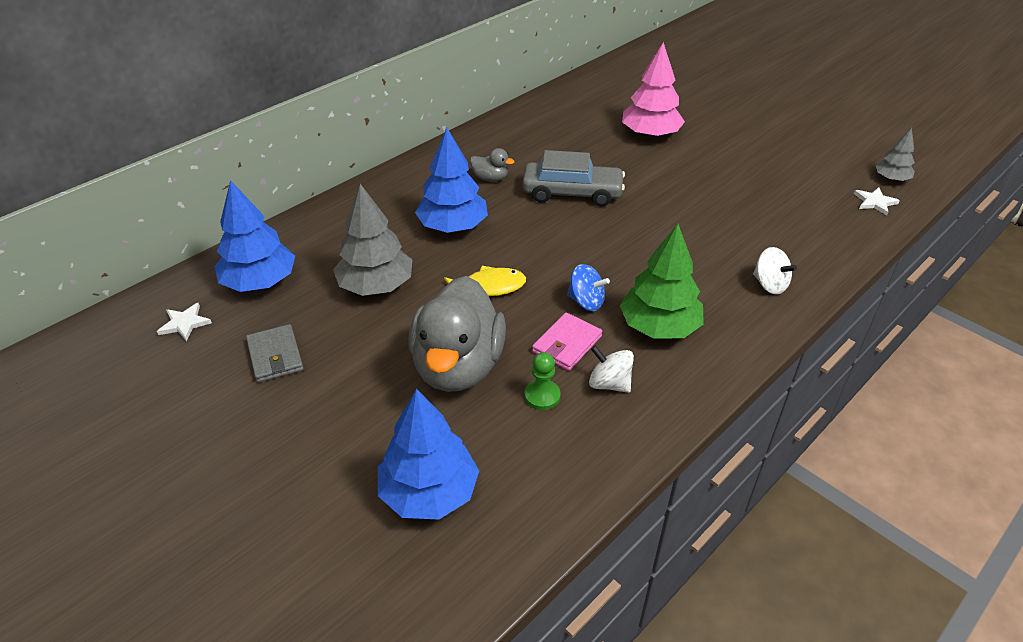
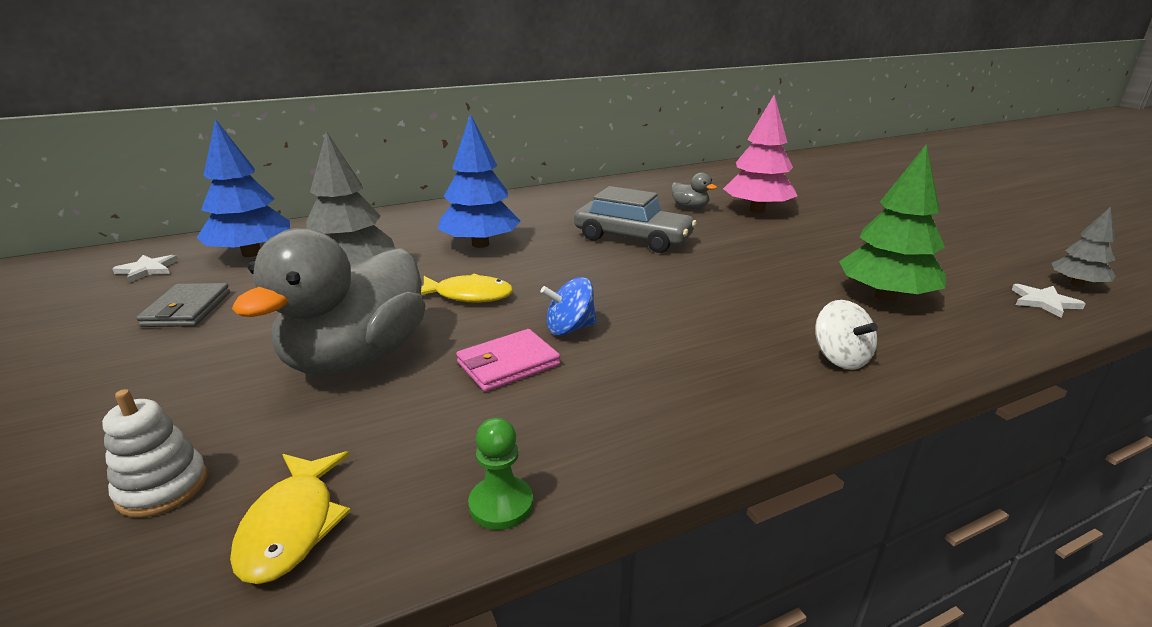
camera: 20 degrees right, 15 degrees down
blue tree [378,389,479,520] -> white stacking toy [102,389,207,518]
grey duck [470,148,514,182] -> grey duck moved to [671,172,717,209]
green pawn [524,352,561,410] -> green pawn moved to [468,418,533,530]
blue spinning top [567,264,610,311] -> blue spinning top turned 120 degrees clockwise [540,277,597,335]
white spinning top [589,346,634,393] -> none
green tree [620,224,704,339] -> green tree moved to [839,144,946,301]
none -> yellow fish [230,451,351,584]

